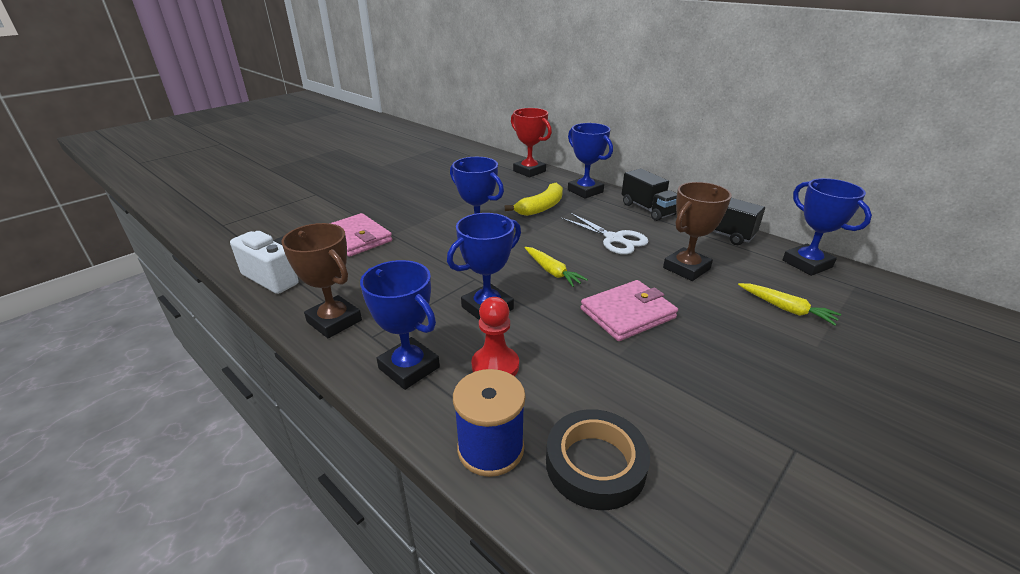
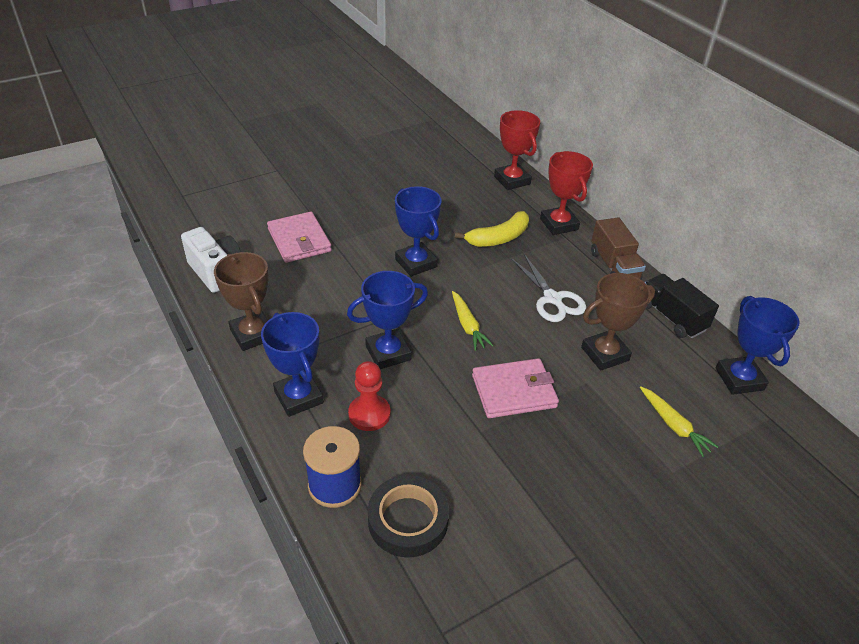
camera: 15 degrees right, 10 degrees up
blue trophy [568,123,613,199] -> red trophy [540,151,593,235]
black truck [622,169,677,221] -> brown truck [591,217,646,279]

